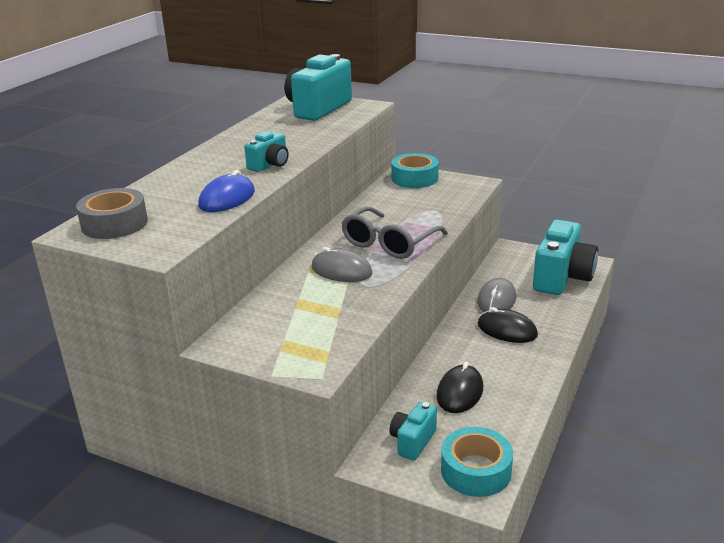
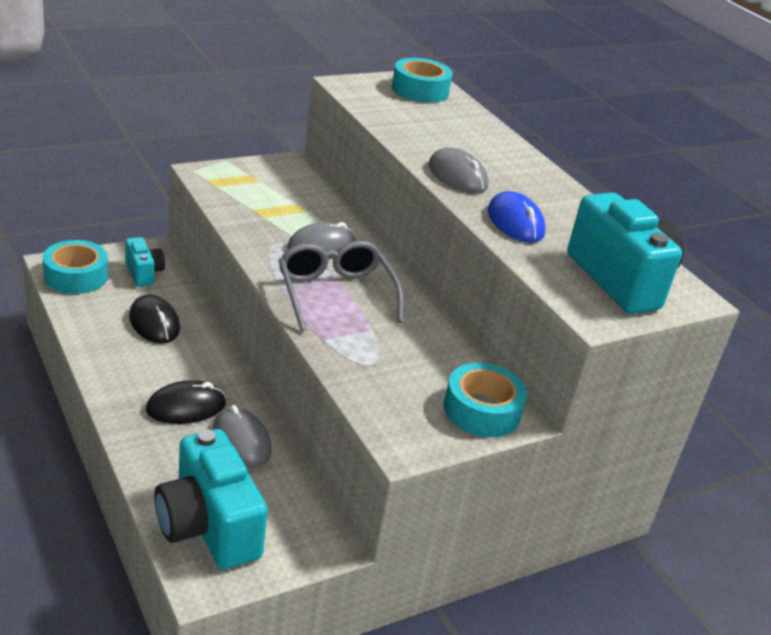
camera: 120 degrees right, 5 degrees up
grey tape [76,188,148,239] -> turquoise tape [392,58,453,103]
blue mouse [198,170,255,212] -> blue mouse moved to [488,191,545,243]
turquoise camera [244,131,289,172] -> grey mouse [429,148,488,193]

